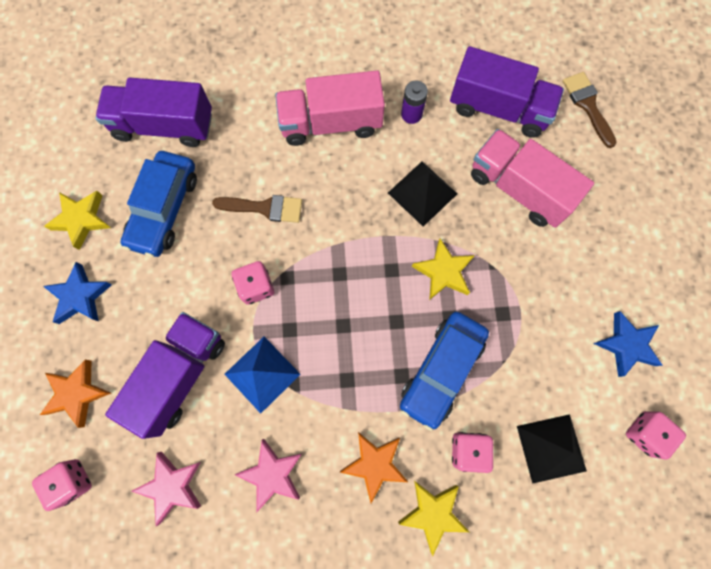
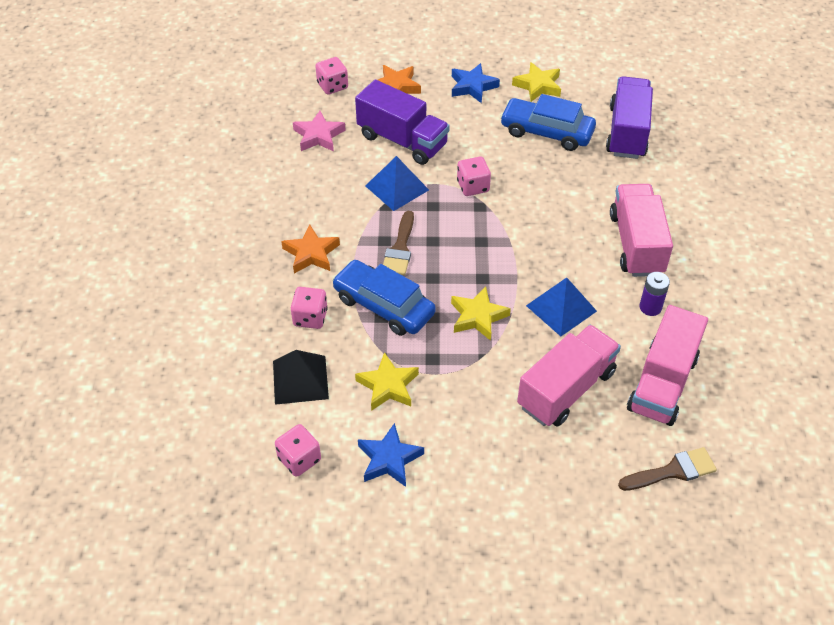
camera: 95 degrees right, 25 degrees down
brown brush [212,195,302,223] -> brown brush moved to [383,211,414,275]
pink star [235,439,302,512] -> none
black pyramid [388,162,457,227] -> blue pyramid [526,278,597,336]
yellow star [398,481,469,556] -> yellow star moved to [355,352,419,411]
purple truck [450,46,564,138] -> pink truck [627,305,708,426]

